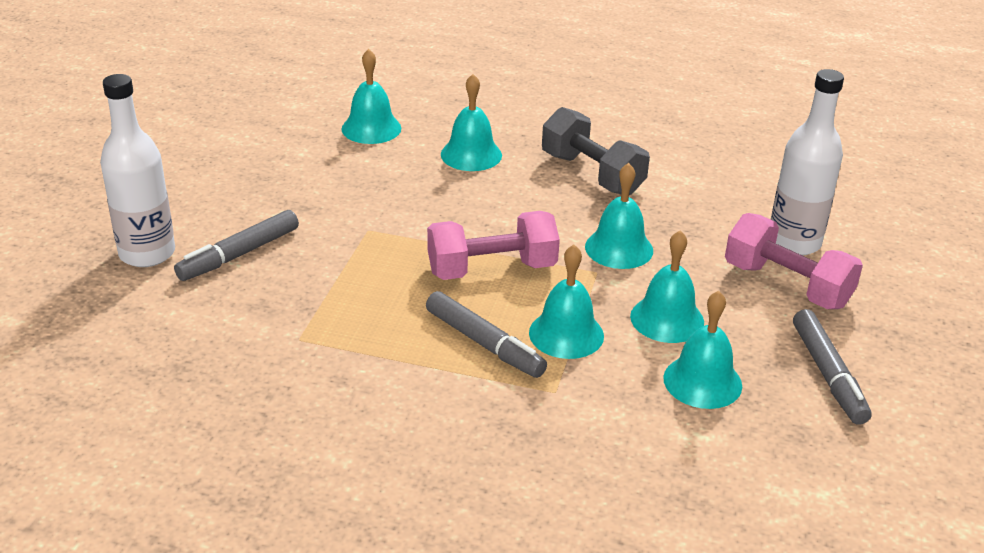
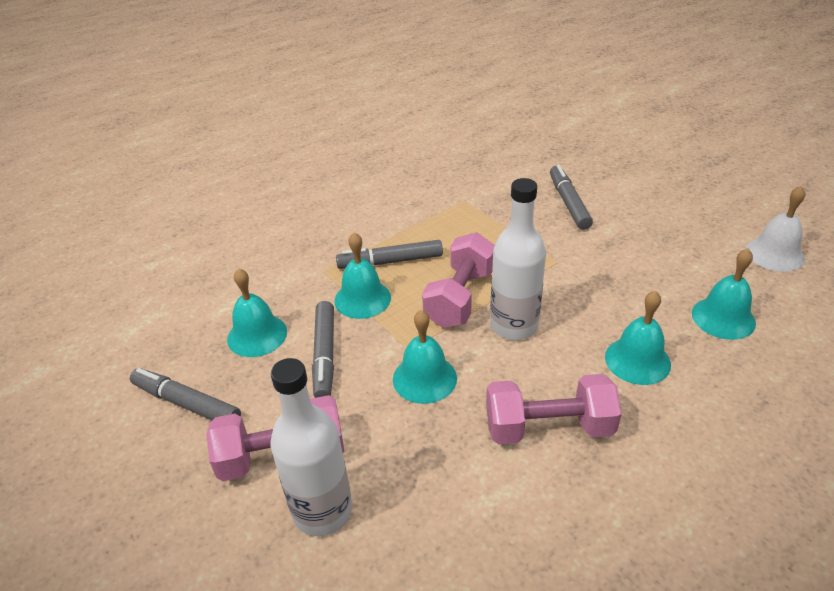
camera: 130 degrees right, 5 degrees up
white bottle [100,74,175,267] -> white bottle moved to [490,178,546,340]
grey dumbbell [542,107,650,195] -> pink dumbbell [486,374,622,444]
turquoise bell [630,230,704,343] -> grey marker [312,301,334,398]
none -> white bell [746,186,805,272]

